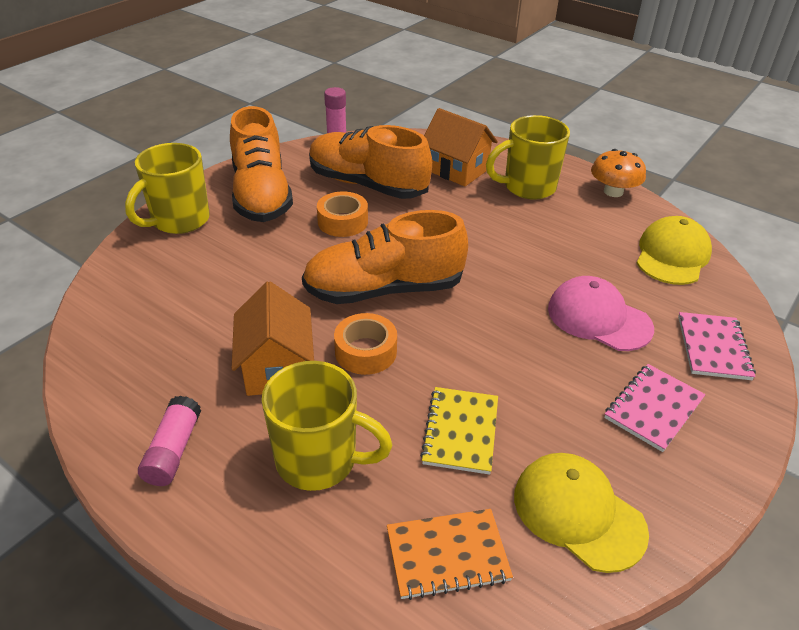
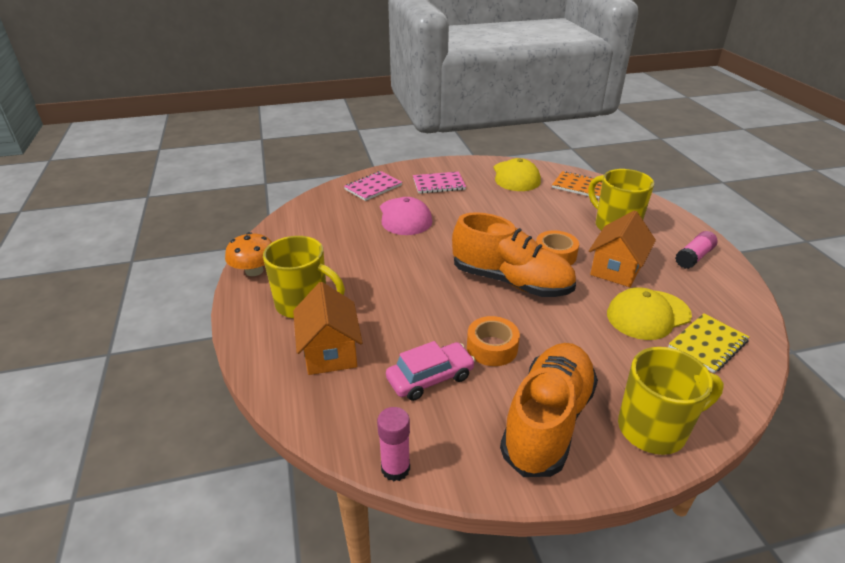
camera: 140 degrees left, 5 degrees down
orange shoe [309,125,432,199] -> pink car [386,341,476,401]
yellow notebook [420,387,498,475] -> yellow notebook moved to [668,313,749,373]
yellow cap [637,216,712,285] -> yellow cap moved to [607,287,692,340]

